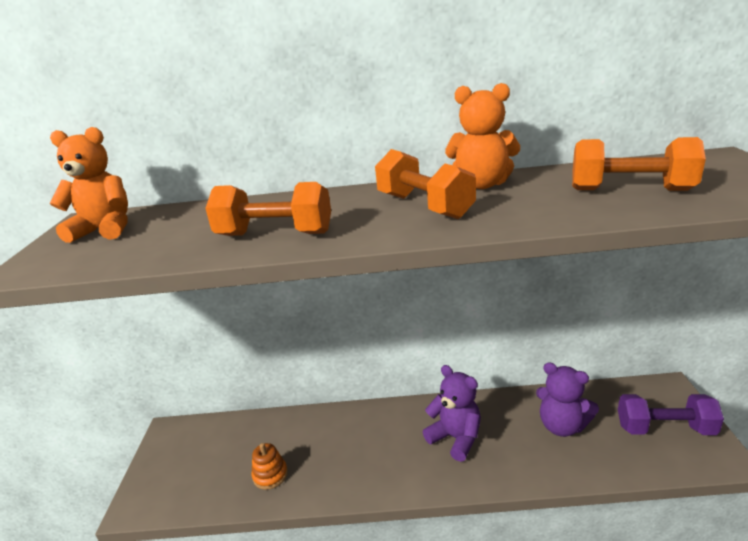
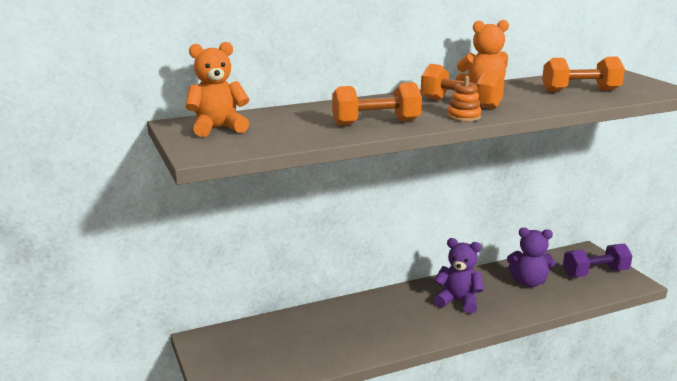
camera: 25 degrees left, 5 degrees down
orange stacking toy [252,443,288,490] -> orange stacking toy moved to [447,76,481,122]

